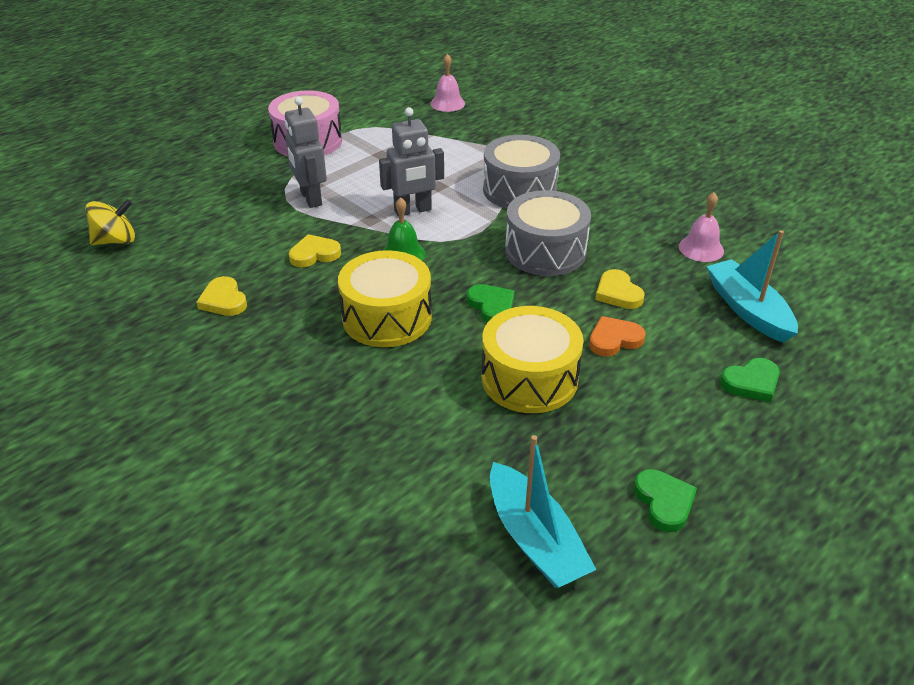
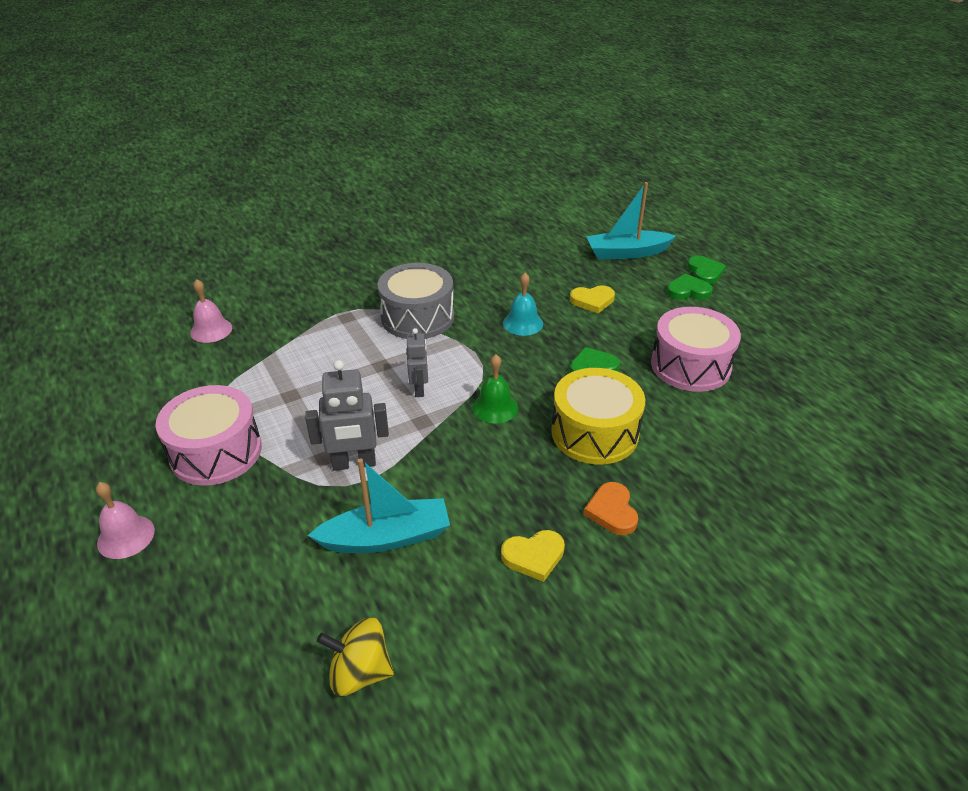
camera: 75 degrees left, 0 degrees up
yellow spinning top [85,199,135,245] -> yellow spinning top turned 75 degrees counterclockwise [317,617,394,696]
yellow heart [289,234,341,267] -> none
grey robot [379,107,444,217] -> grey robot [407,328,428,397], size x0.64
yellow drum [481,306,583,413] -> pink drum [651,307,741,392]
turquoise boat [490,435,597,588] -> turquoise boat moved to [308,458,450,553]
grey drum [505,190,591,276] -> turquoise bell [503,273,543,336]
orange heart [589,316,645,357] -> orange heart moved to [584,482,638,535]
green heart [633,469,697,532] -> green heart moved to [667,274,713,300]
pink bell [679,192,724,262] -> pink bell moved to [96,482,155,559]

